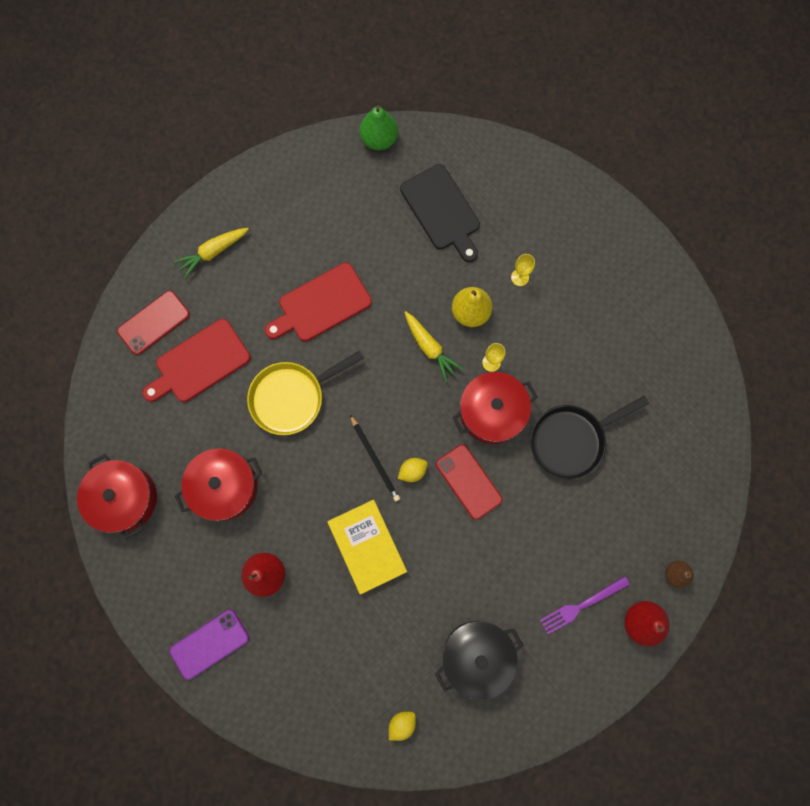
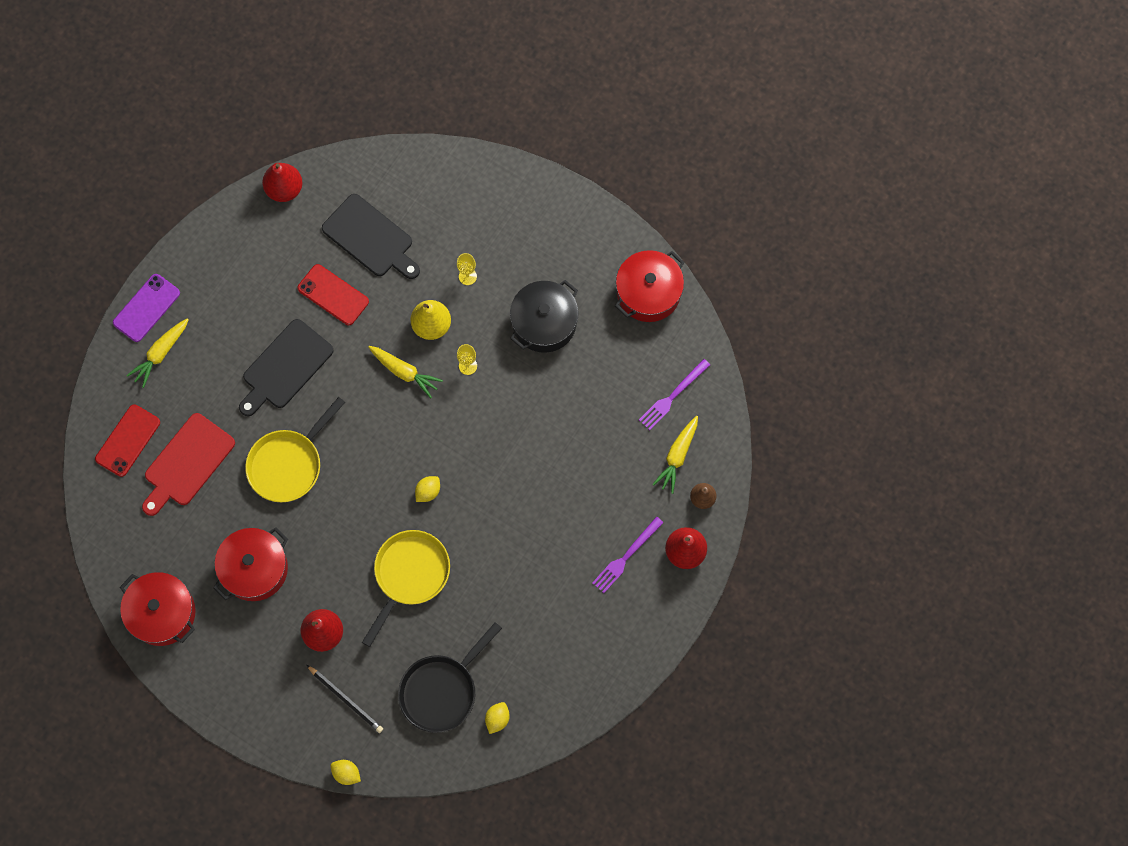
camera: 20 degrees left, 5 degrees down
purple phone [170,610,249,680] -> purple phone moved to [113,274,180,342]
red cutting board [265,263,372,341] -> black cutting board [239,319,334,416]
yellow book [328,500,407,594] -> yellow pan [362,530,450,647]
black pencil [350,415,400,502] -> black pencil moved to [307,665,383,733]
green pear [359,105,398,151] -> red pear [262,163,303,202]
black pot [435,621,524,700] -> black pot moved to [510,280,579,353]
red phone [436,445,502,520] -> red phone moved to [297,264,369,325]
red pot [453,372,537,444] -> red pot moved to [615,250,684,322]
black pan [530,396,649,480] -> black pan moved to [398,622,502,733]
none -> yellow lemon [331,760,361,785]
none -> purple fork [639,359,710,430]
none -> yellow carrot [652,416,698,494]

